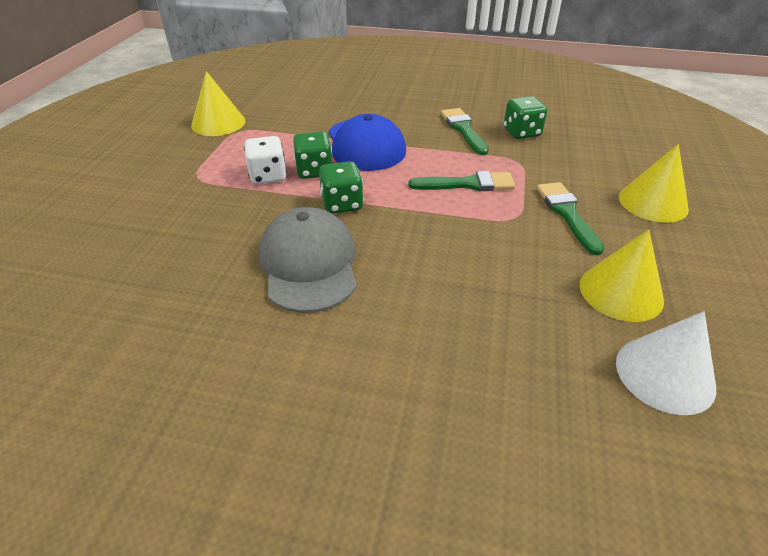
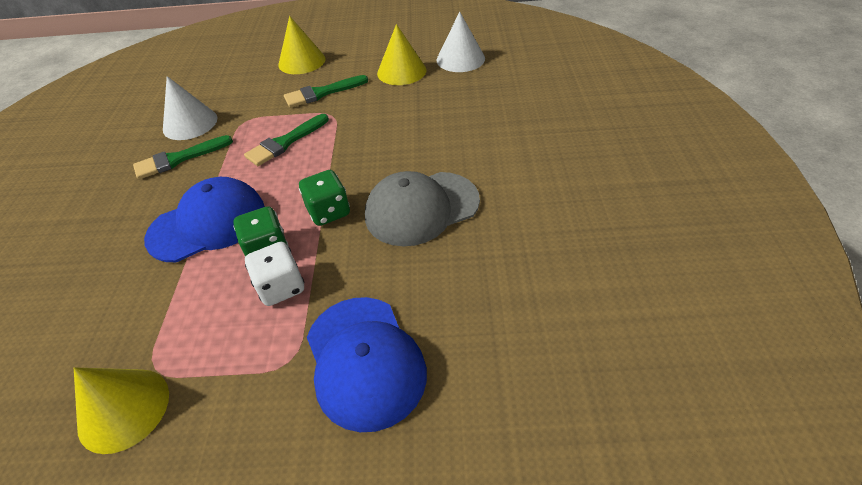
camera: 100 degrees left, 5 degrees up
green brush [408,171,515,191] -> green brush turned 120 degrees counterclockwise [244,114,329,166]
green dice [504,96,547,139] -> white cone [163,76,217,140]
none -> blue cap [307,297,427,432]

